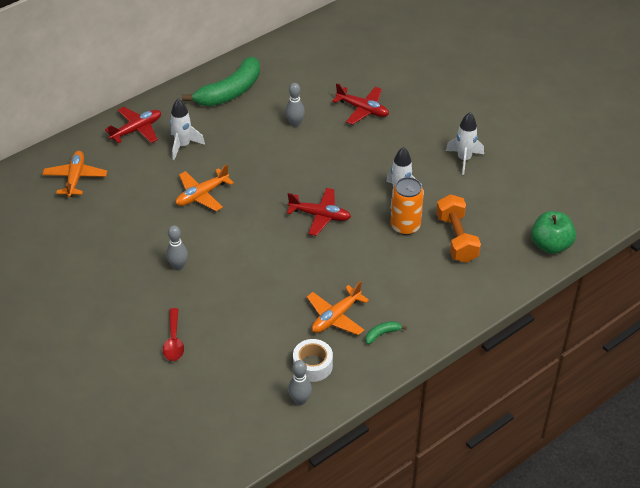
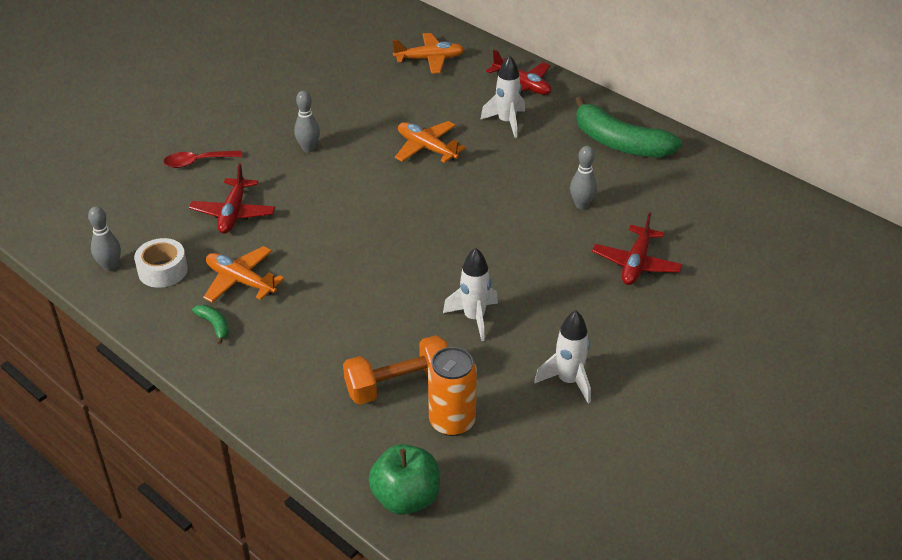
camera: 80 degrees right, 5 degrees down
red plane [287,188,351,236] -> red plane moved to [189,164,275,234]
orange can [391,177,424,235] -> orange can moved to [428,347,477,436]

